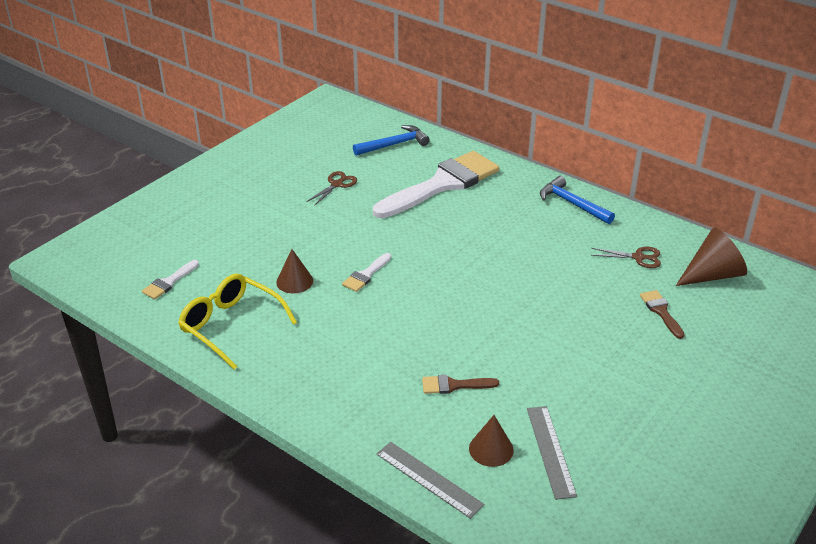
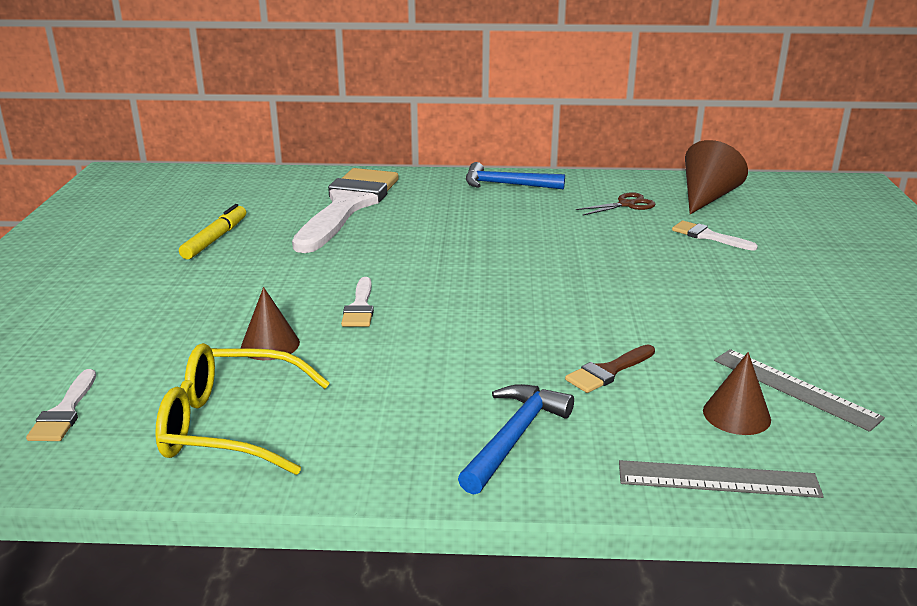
camera: 35 degrees left, 10 degrees down
brown scissors [306,171,357,206] -> yellow marker [179,204,246,259]
blue hammer [353,125,430,156] -> blue hammer moved to [458,384,574,495]
brown brush [640,290,685,339] -> white brush [672,221,758,251]

